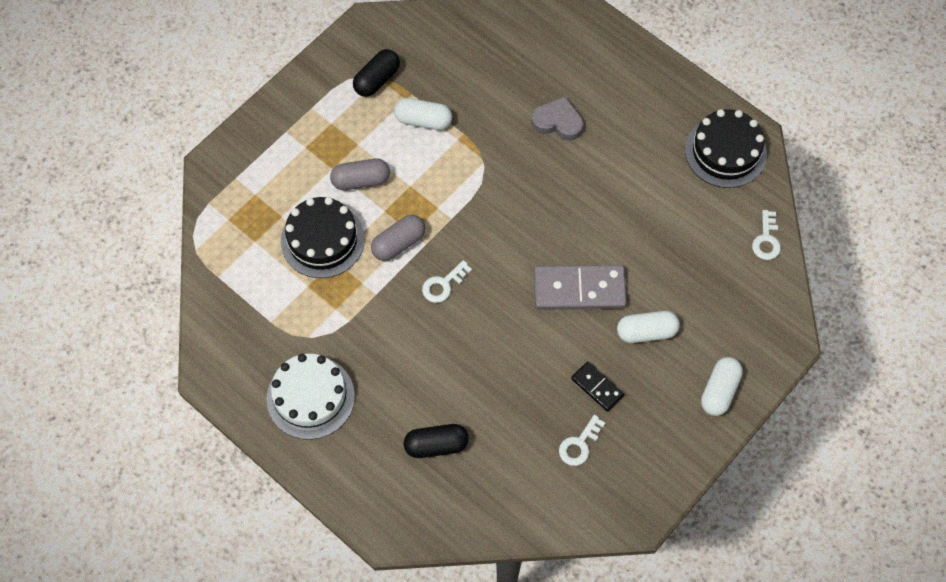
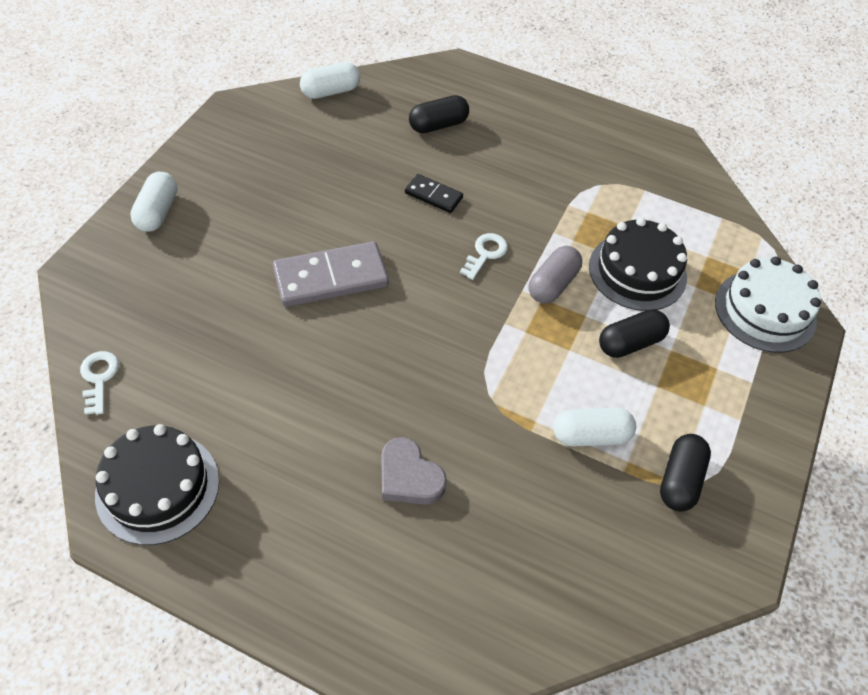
camera: 160 degrees right, 10 degrees down
white cake [266,354,355,440] -> white cake moved to [715,257,821,353]
grey capsule [330,159,390,190] -> black capsule [599,309,670,358]
grey heart [531,96,583,140] -> grey heart turned 45 degrees clockwise [381,437,447,504]
white key [559,415,605,466] -> none
black domino [571,362,624,411] -> black domino moved to [405,174,463,213]
white capsule [617,311,680,343] -> white capsule moved to [300,62,360,99]

